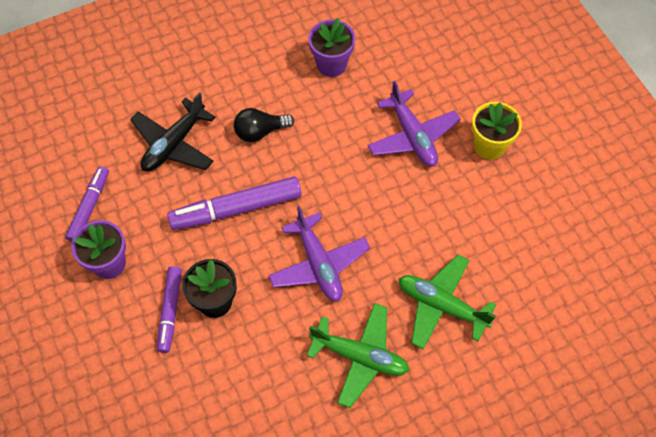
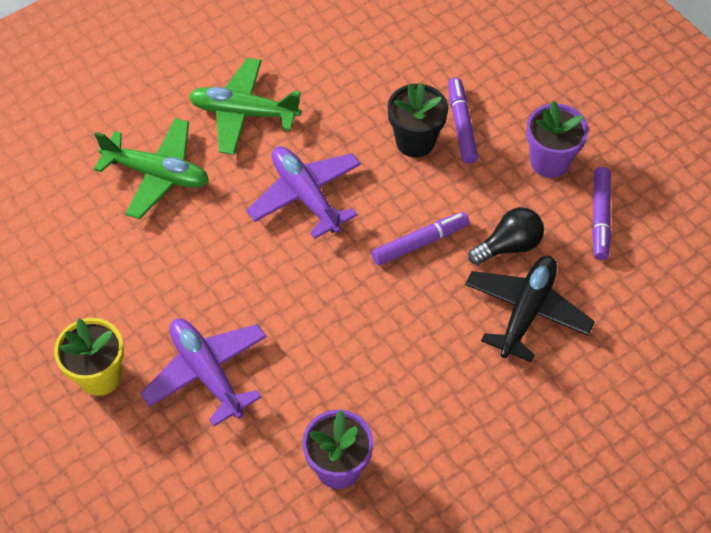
camera: 170 degrees right, 5 degrees down
purple marker [167,176,302,230] -> purple marker [371,212,470,266], size x0.62
black light bulb [234,108,294,142] -> black light bulb moved to [468,207,544,265]

